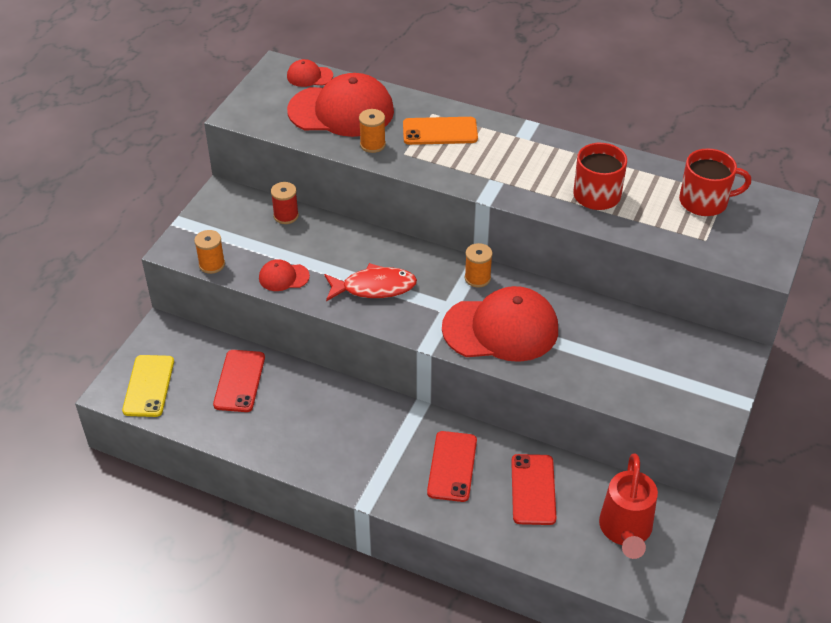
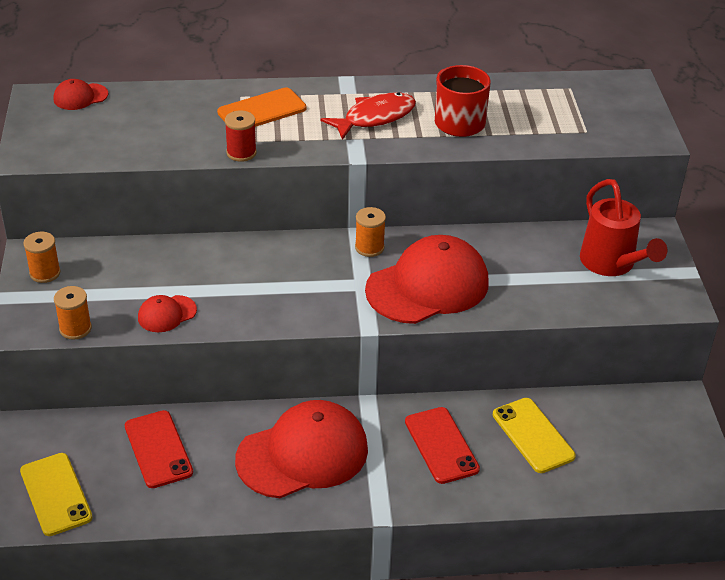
camera: 30 degrees left, 5 degrees down
red spool [271,182,299,224] -> red spool moved to [225,111,257,162]
red cap [287,73,394,137] -> red cap moved to [235,400,368,498]
red fish [324,263,417,301] -> red fish moved to [321,92,416,140]
orange spool [359,109,386,153] -> orange spool moved to [23,232,61,283]
red phone [511,454,556,525] -> yellow phone [493,398,576,473]
red watering can [599,454,658,559] -> red watering can moved to [580,179,667,276]
red mug [679,148,751,216] -> none

